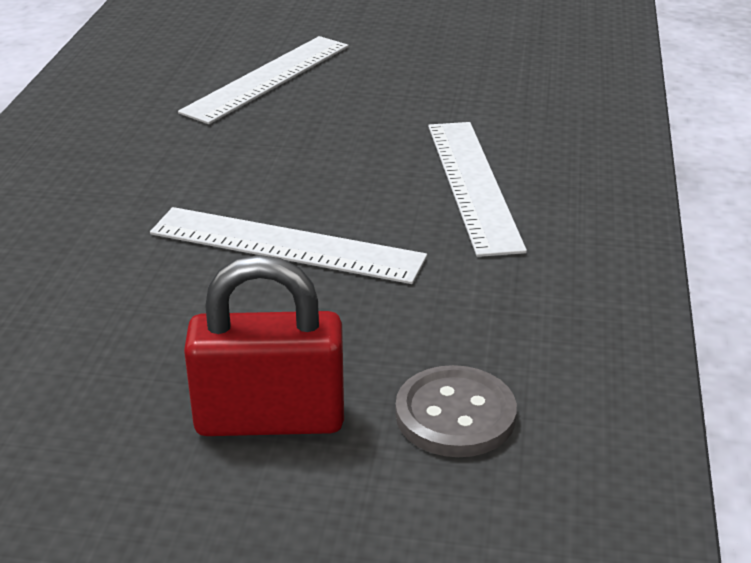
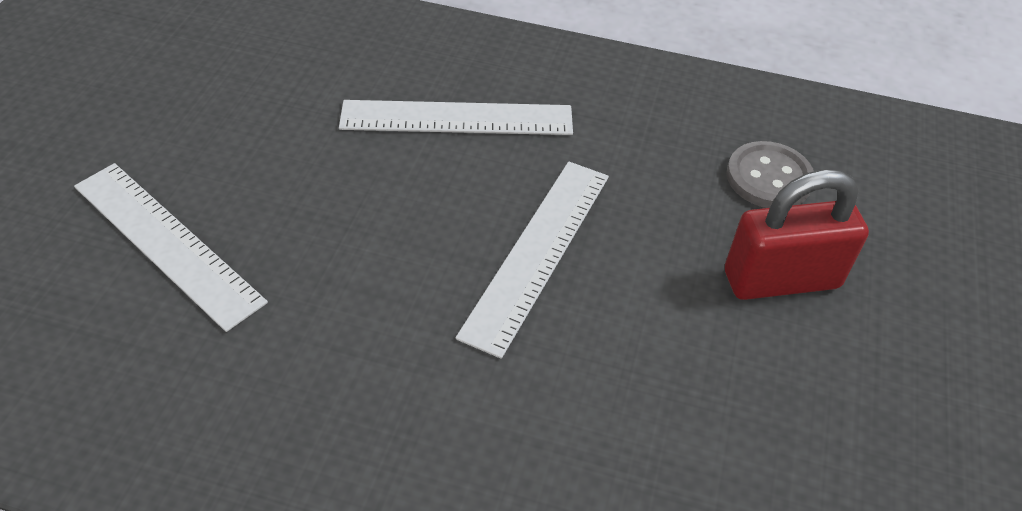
camera: 85 degrees left, 15 degrees up
red padlock [184,255,344,436] -> red padlock turned 75 degrees clockwise [725,169,869,300]

